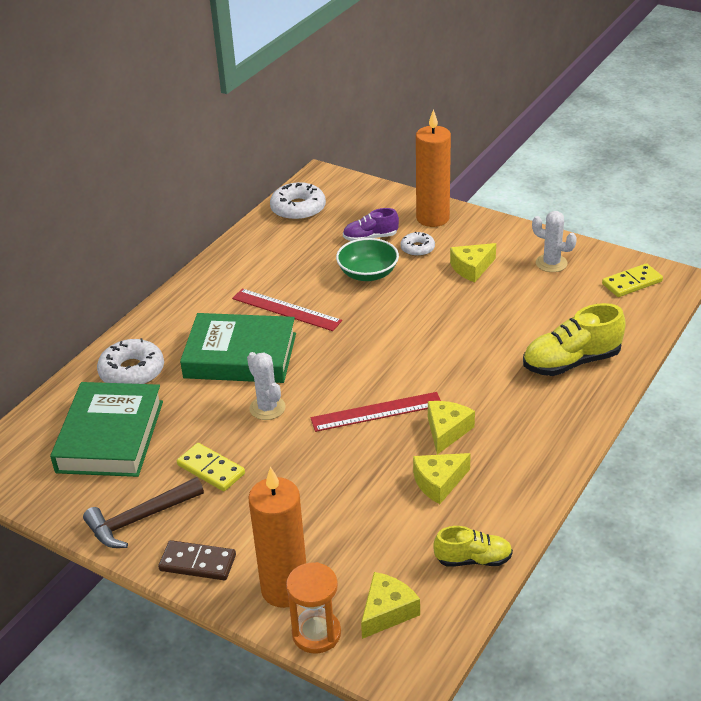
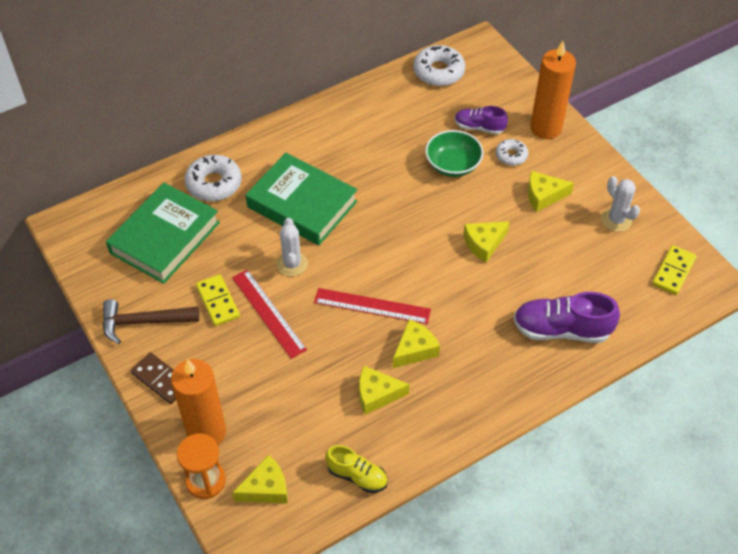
camera: 25 degrees right, 15 degrees up
red ruler [232,288,342,331] -> red ruler moved to [232,269,307,359]
yellow shoe [523,303,626,376] -> purple shoe [513,292,620,343]
yellow domino [602,263,663,297] -> yellow domino turned 60 degrees counterclockwise [652,245,696,295]
none -> yellow cheese [463,221,510,263]

